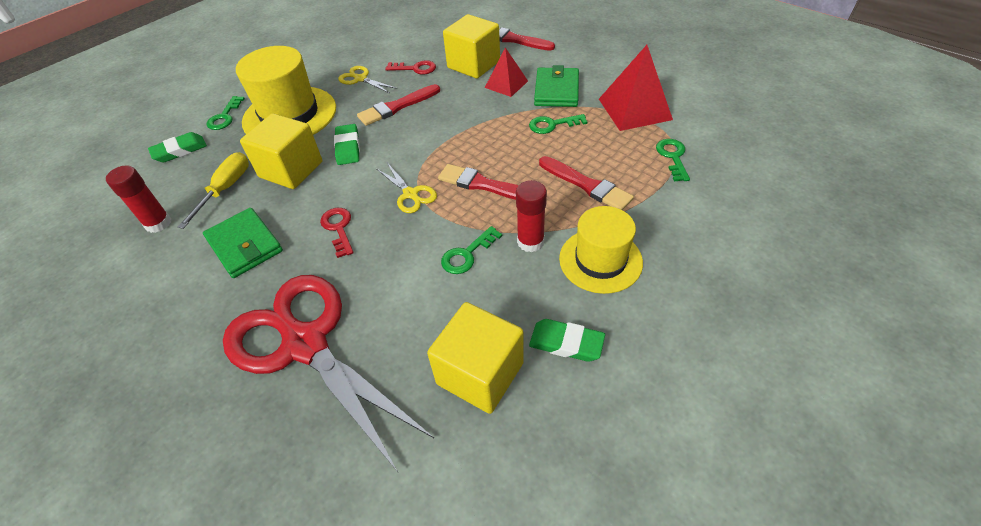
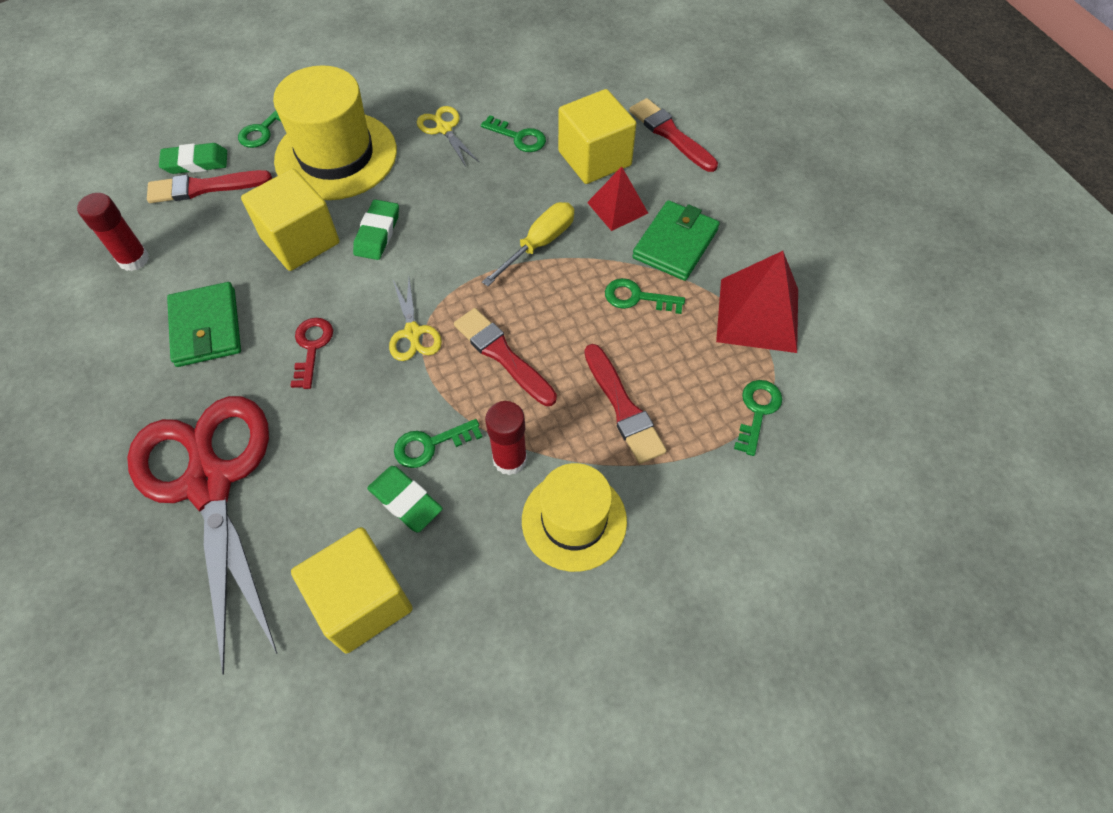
camera: 20 degrees right, 10 degrees up
yellow screwdriver [178,152,249,229] -> yellow screwdriver moved to [482,202,574,286]
red brush [357,84,440,126] -> red brush moved to [147,170,272,203]
red key [386,60,436,75] -> green key [481,115,546,152]
green eraser [529,319,605,362] -> green eraser moved to [367,466,443,533]

